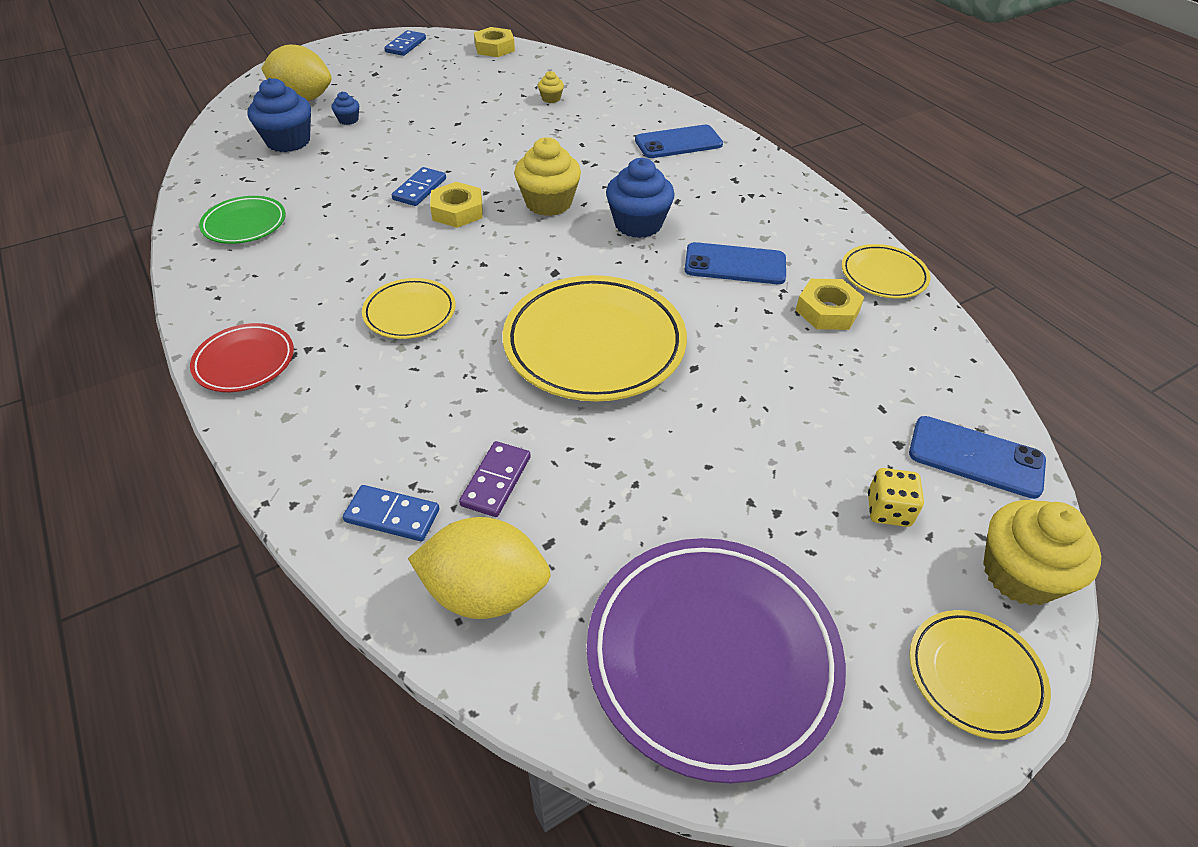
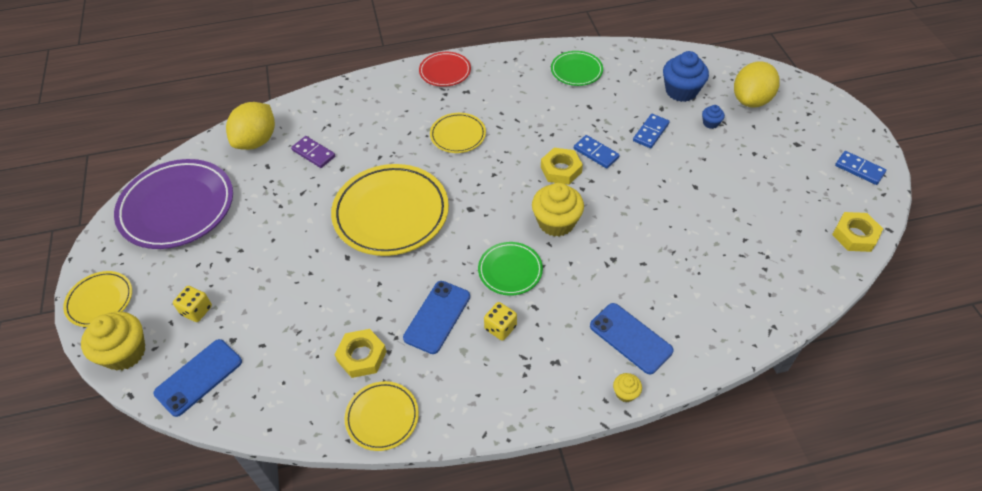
camera: 110 degrees right, 5 degrees up
blue domino [343,485,439,541] -> blue domino moved to [633,114,670,148]
yellow cupcake [538,71,564,103] -> yellow cupcake moved to [613,373,642,402]
blue cupcake [606,158,675,238] -> green plate [478,242,543,296]
blue phone [635,125,723,158] -> blue phone turned 45 degrees counterclockwise [590,303,673,374]
none -> yellow dice [484,302,517,341]

